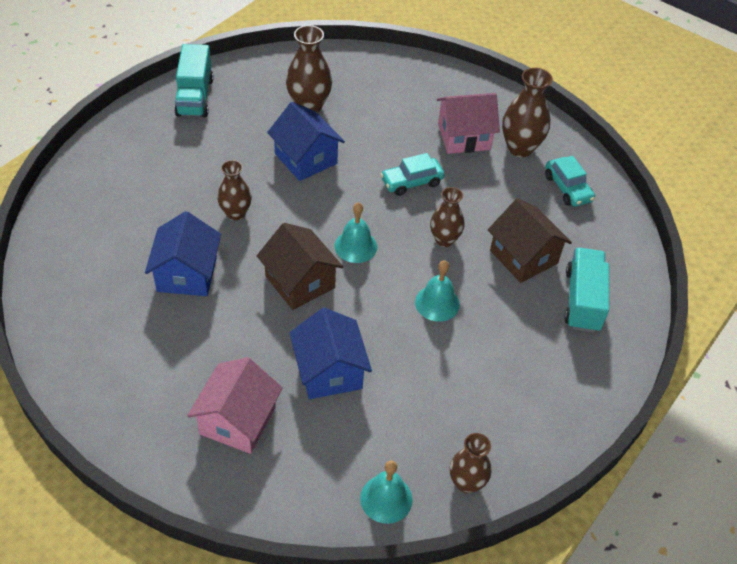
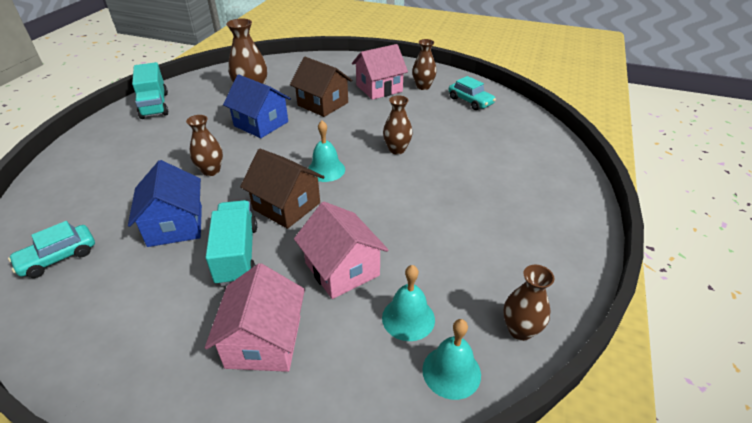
camera: 15 degrees left, 10 degrees down
blue house [290,308,372,399] -> pink house [294,202,388,299]
turquoise car [380,153,445,196] -> turquoise car moved to [8,221,95,278]
turquoise bell [415,260,460,322] -> turquoise bell moved to [382,265,435,341]
brown house [488,198,572,283] -> brown house moved to [290,57,352,117]
brown vase [502,68,553,157] -> brown vase [412,39,437,90], size x0.66
turquoise truck [564,248,609,333] -> turquoise truck moved to [206,200,257,286]

